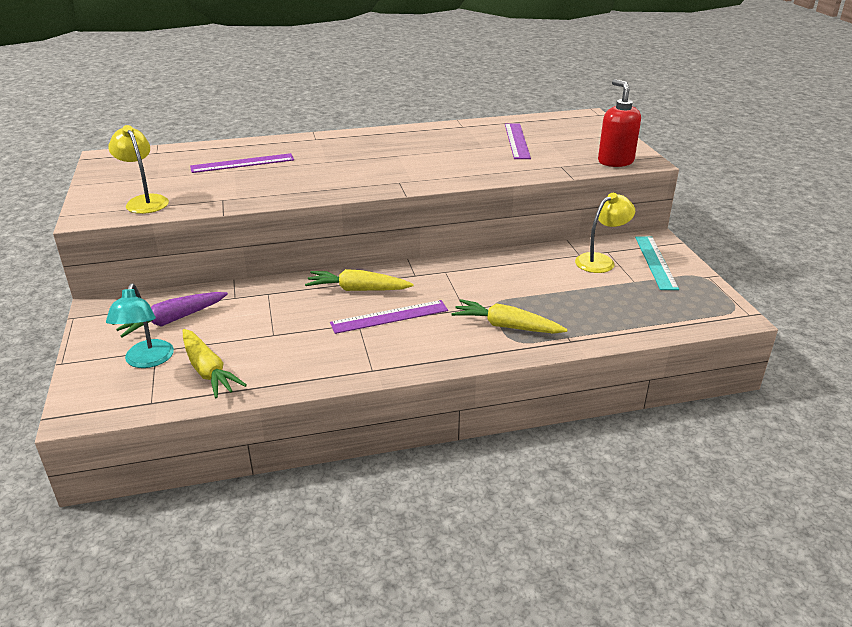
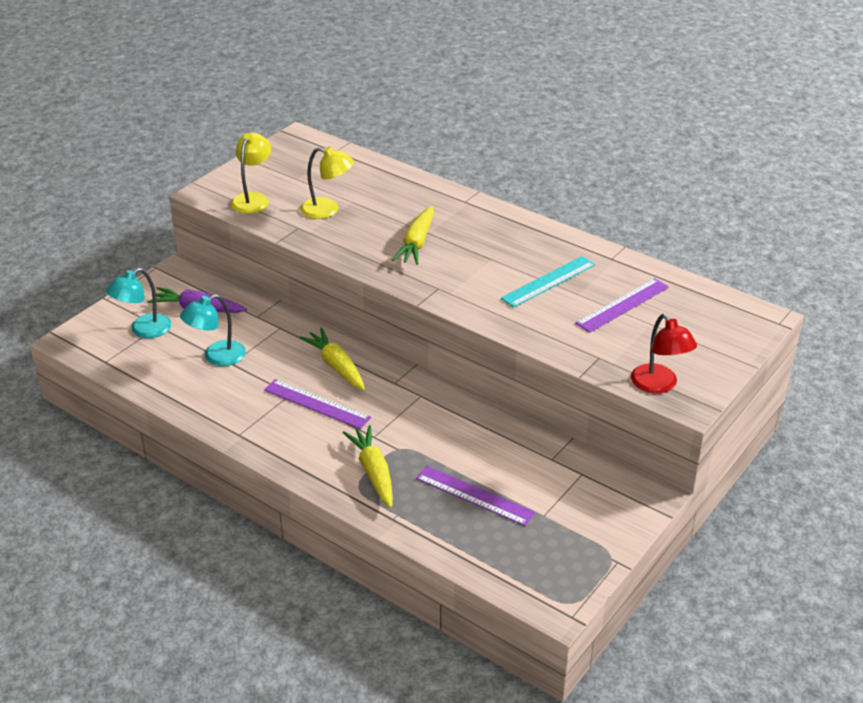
camera: 50 degrees right, 5 degrees up
yellow carrot [183,329,247,398] -> yellow carrot moved to [392,206,434,265]
purple ruler [190,153,294,173] -> purple ruler moved to [416,466,536,526]
yellow lamp [575,193,635,273] -> yellow lamp moved to [300,146,354,219]
red soap dispenser [598,79,641,167] -> red lamp [631,314,697,394]
turquoise ruler [635,236,679,290] -> turquoise ruler moved to [501,256,595,307]
none -> turquoise lamp [180,294,246,366]

